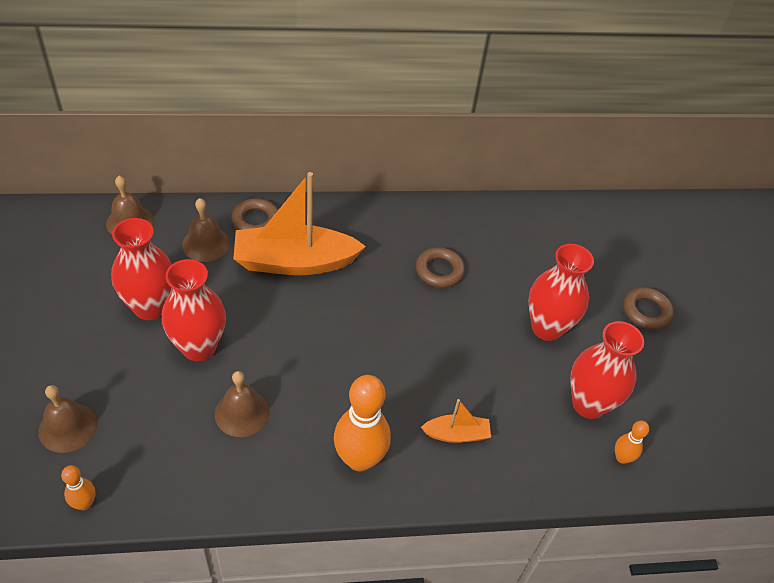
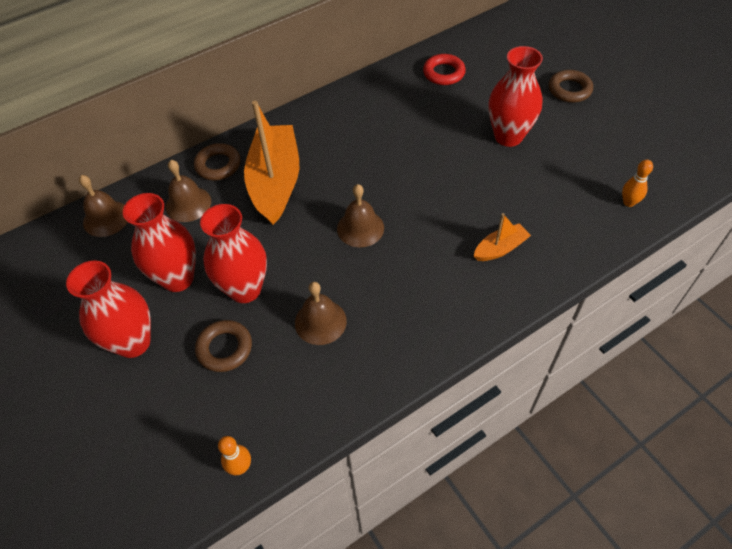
camera: 20 degrees left, 5 degrees up
brown bell [38,385,97,453] -> brown bell moved to [337,184,384,247]
orange boat [233,172,366,275] -> orange boat turned 120 degrees clockwise [244,101,299,225]
orange bowling pin [334,375,391,471] -> none
brown ring [416,247,465,288] -> brown ring moved to [195,320,252,372]
red vase [571,321,644,419] -> red vase moved to [66,261,151,358]
none -> red ring [423,54,466,85]

